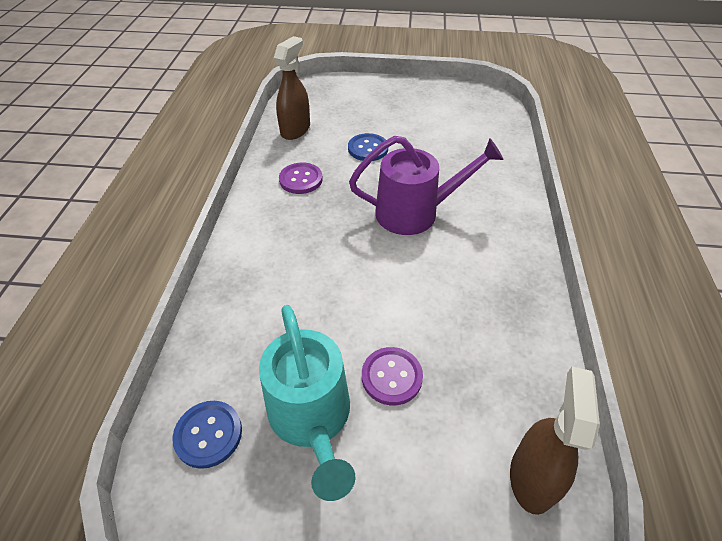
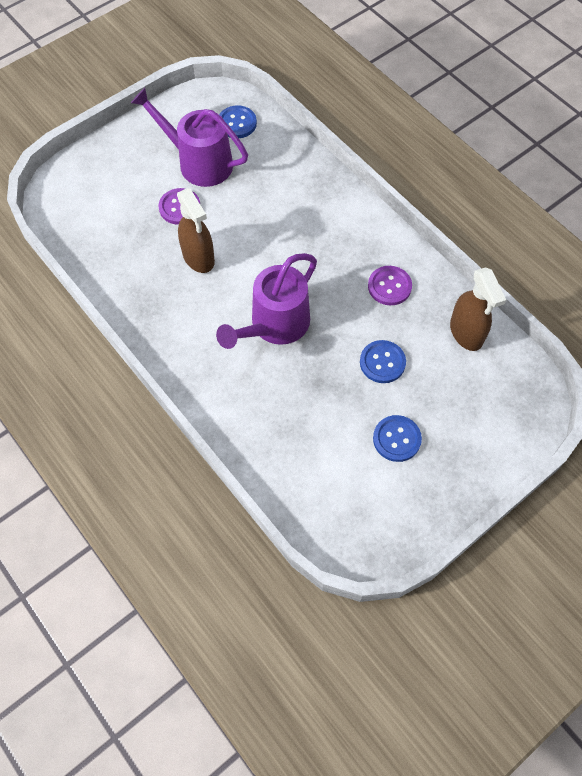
camera: 135 degrees right, 15 degrees up
turquoise watering can [259,305,356,501] -> purple watering can [131,88,248,187]
brown spray bottle [510,367,600,515] -> brown spray bottle moved to [177,188,215,273]
none -> blue button [373,415,422,462]

